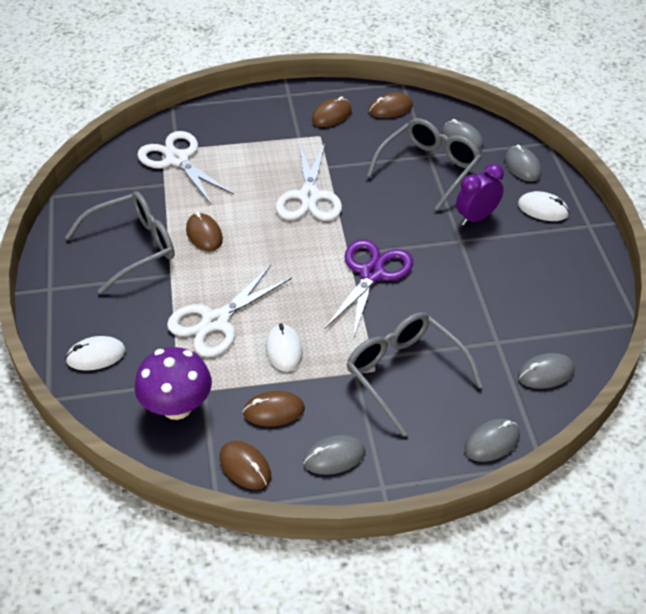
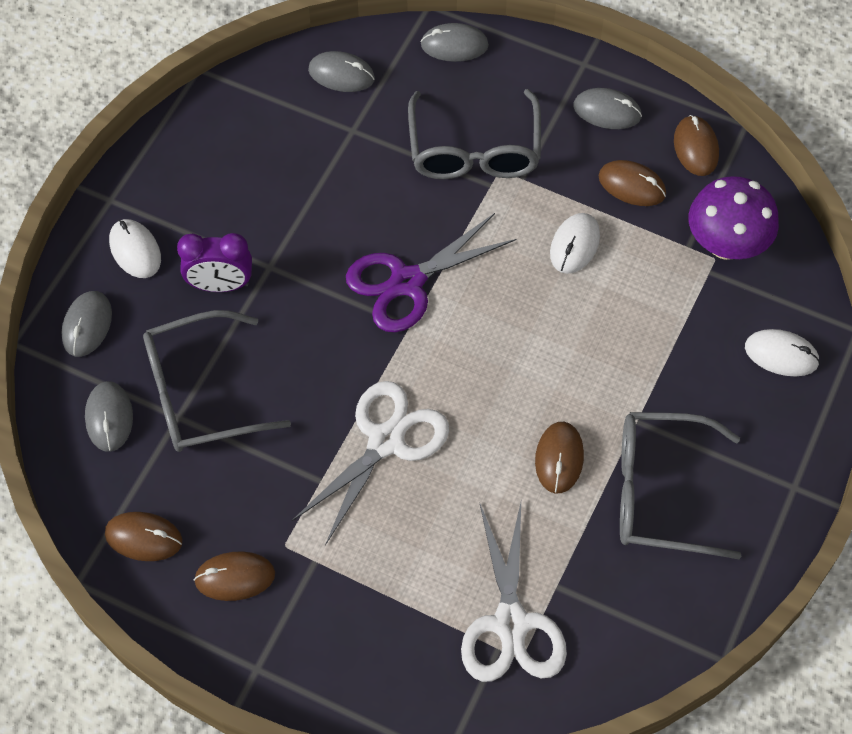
camera: 145 degrees left, 15 degrees up
white scissors [167,265,292,357] -> none

